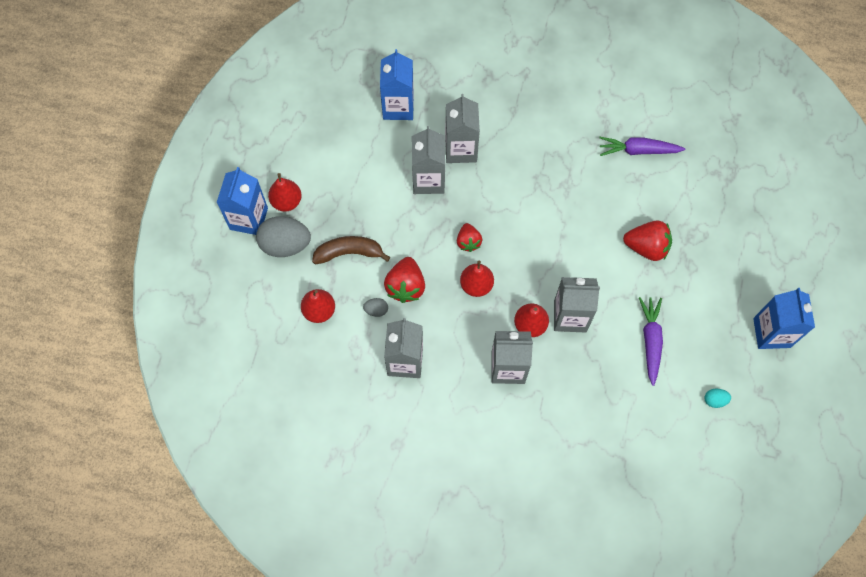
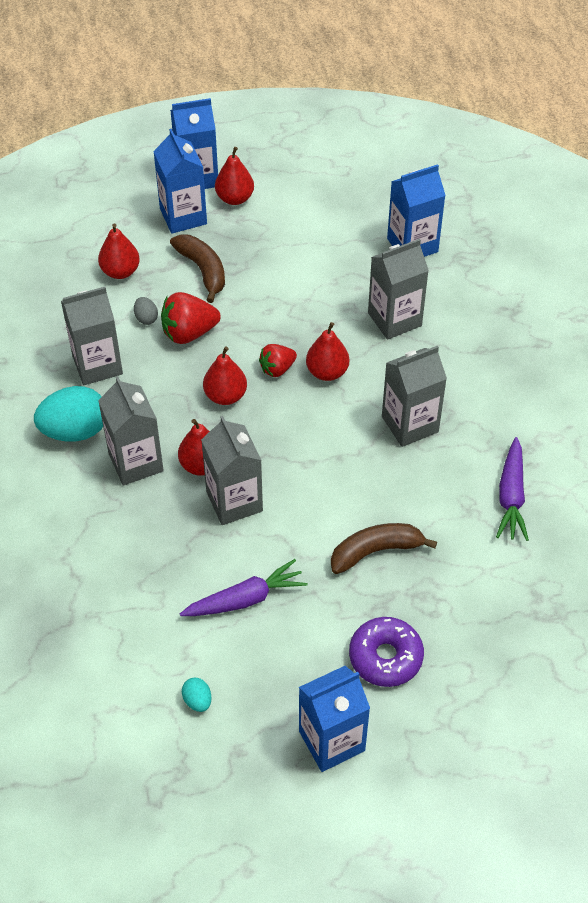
camera: 65 degrees right, 15 degrees down
grey egg [256,216,311,257] -> blue carton [153,129,207,234]
grey carton [412,126,445,194] -> grey carton moved to [382,345,447,447]
purple carrot [599,137,686,156] -> purple carrot turned 150 degrees counterclockwise [496,437,529,541]
red strawberry [623,221,672,261] -> brown banana [331,523,437,574]
none -> turquoise egg [34,386,103,441]
none -> red pear [306,322,349,381]
none -> purple donut [349,617,424,687]

